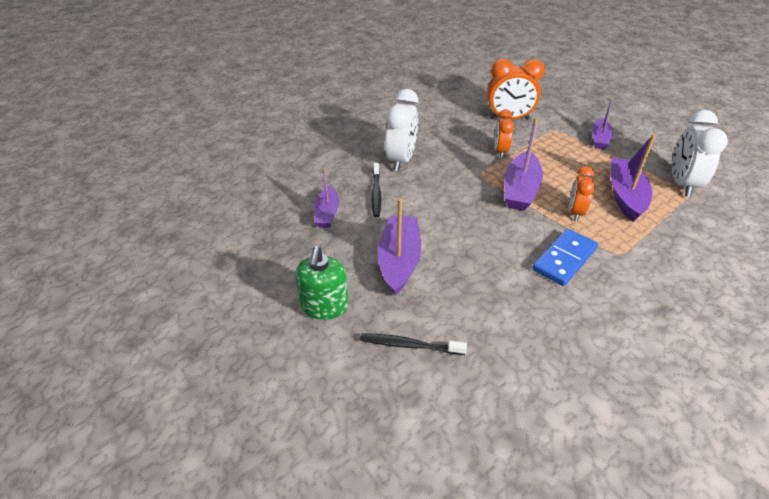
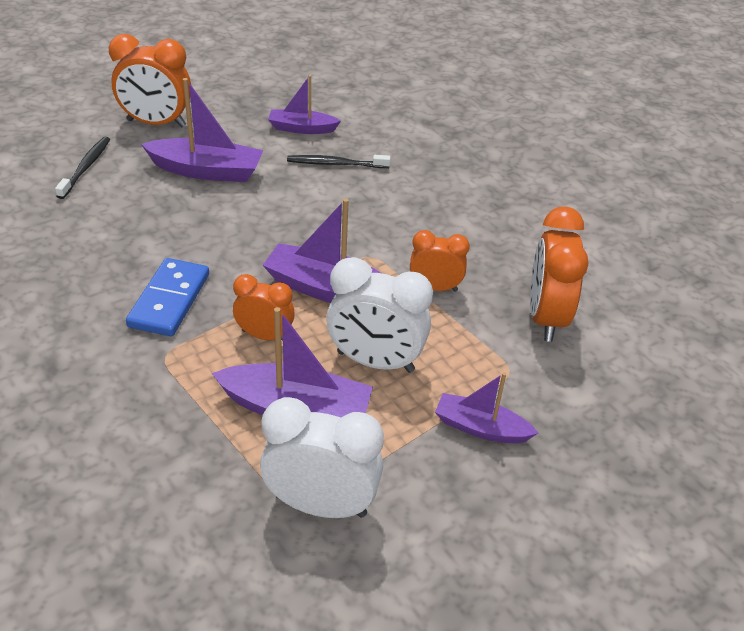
camera: 90 degrees right, 0 degrees up
green soap dispenser [295,246,348,320] -> orange clock [108,34,191,127]
white clock [385,89,418,171] -> white clock moved to [326,257,433,373]
blue domino [532,229,598,286] -> blue domino turned 60 degrees clockwise [126,258,209,336]

